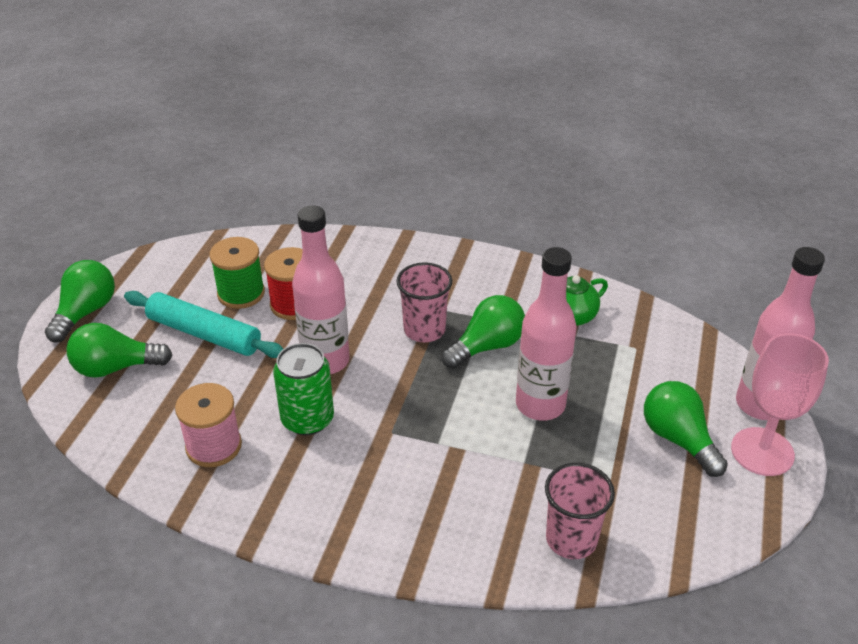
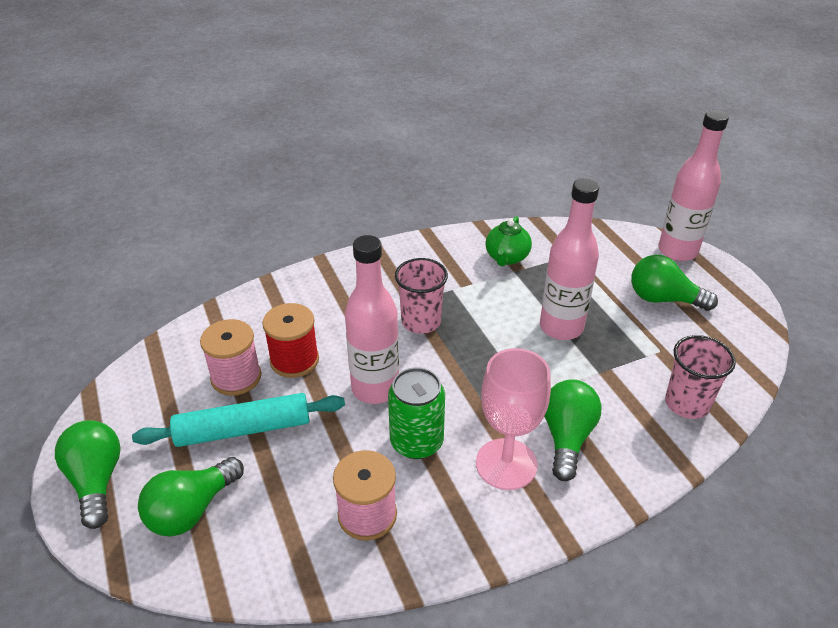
camera: 40 degrees left, 0 degrees up
green spool [210,237,265,309] -> pink spool [200,319,261,396]
green light bulb [442,295,525,369] -> green light bulb moved to [544,379,602,481]
pink goblet [731,333,829,476] -> pink goblet moved to [476,348,551,490]

